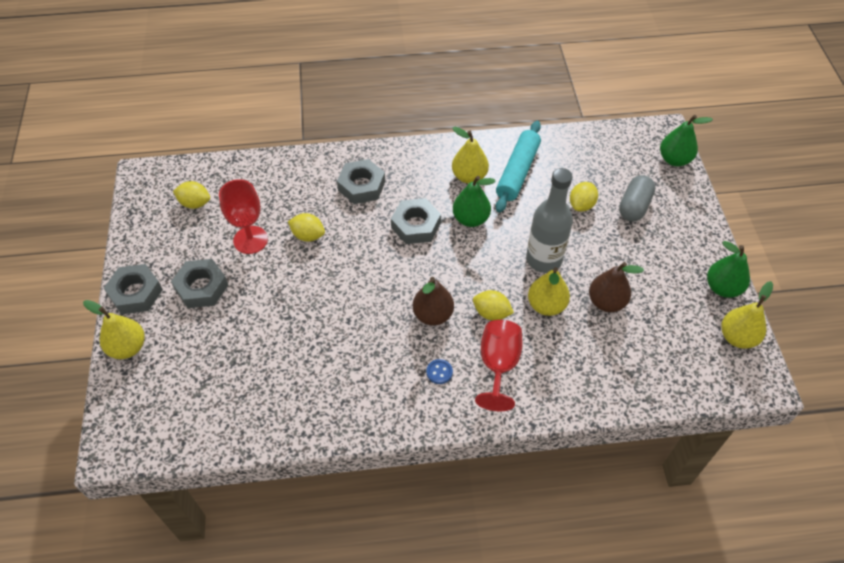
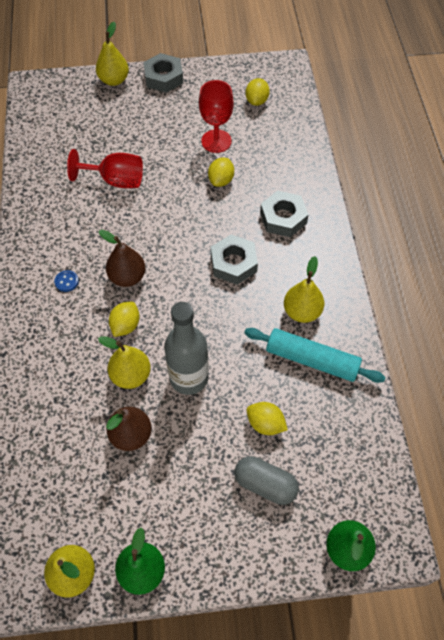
camera: 90 degrees right, 5 degrees up
grey nut [171,259,228,308] -> none
green pear [453,176,496,227] -> none
red goblet [475,320,522,411] -> red goblet moved to [67,149,143,188]

